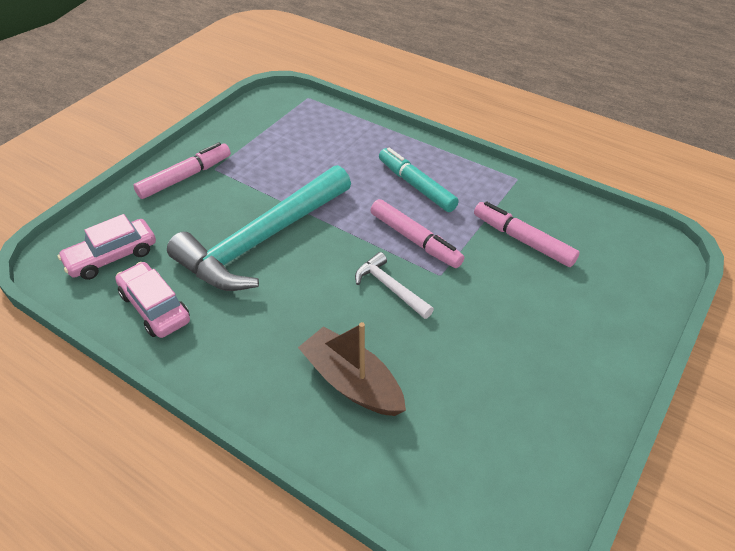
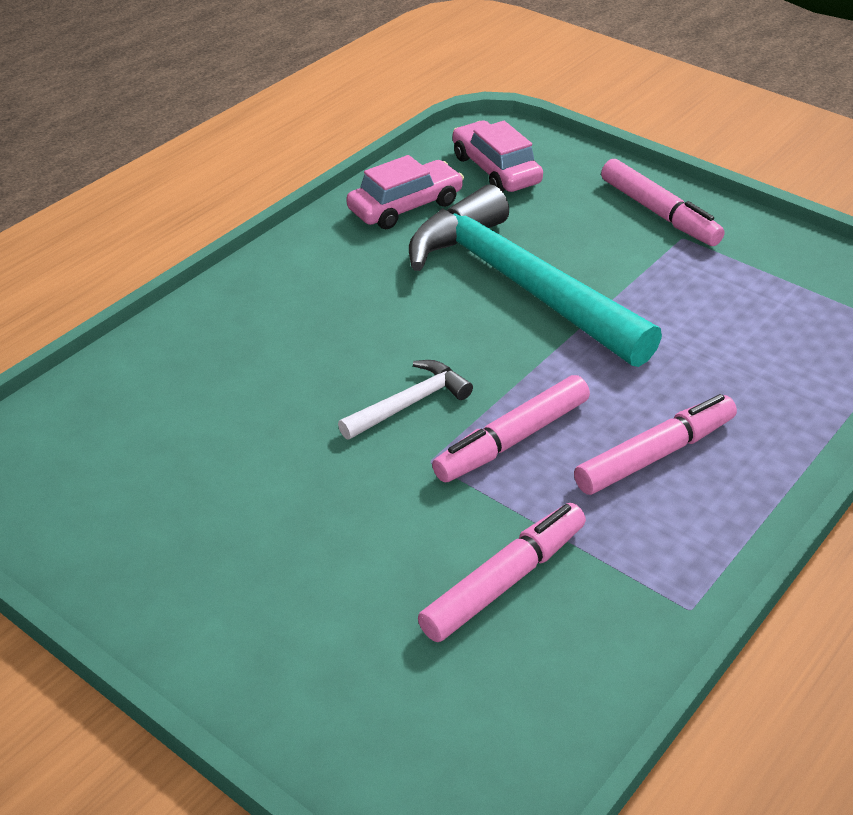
camera: 95 degrees right, 5 degrees down
brown boat [298,322,406,416] -> none
turquoise marker [379,148,459,212] -> pink marker [574,394,737,495]

